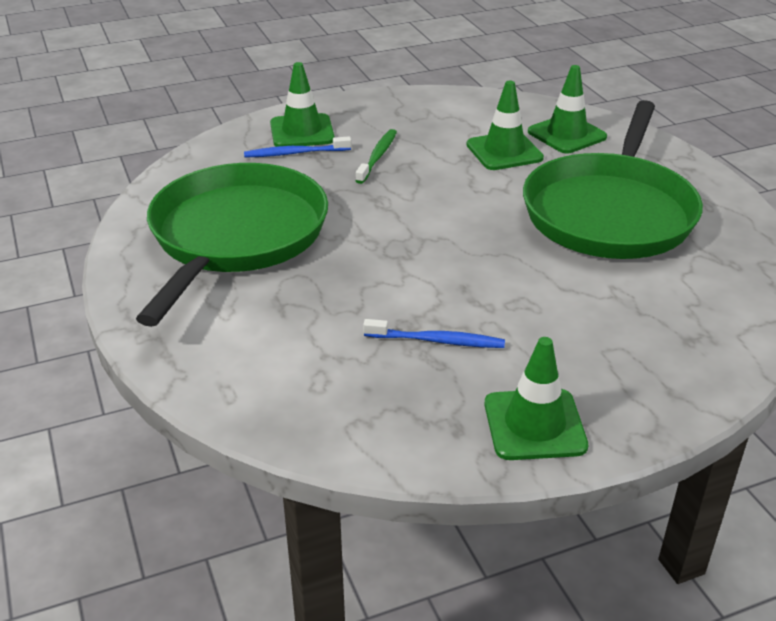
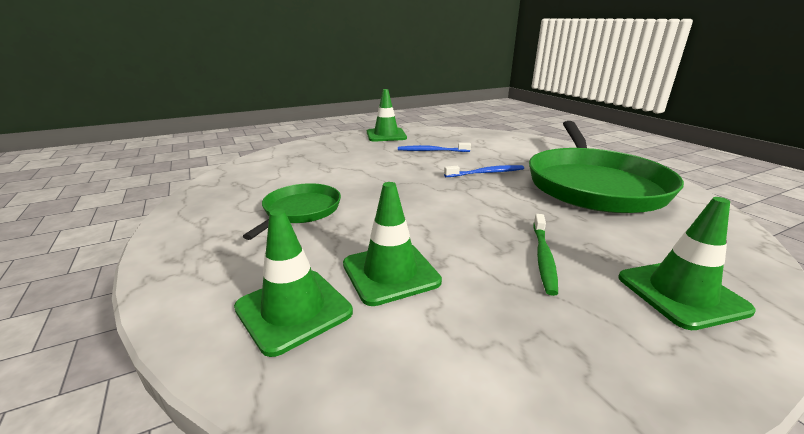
camera: 175 degrees right, 10 degrees down
blue toothbrush [244,136,351,158] -> blue toothbrush moved to [444,165,524,177]
green pan [523,100,703,259] -> green pan [243,183,341,240], size x0.50

